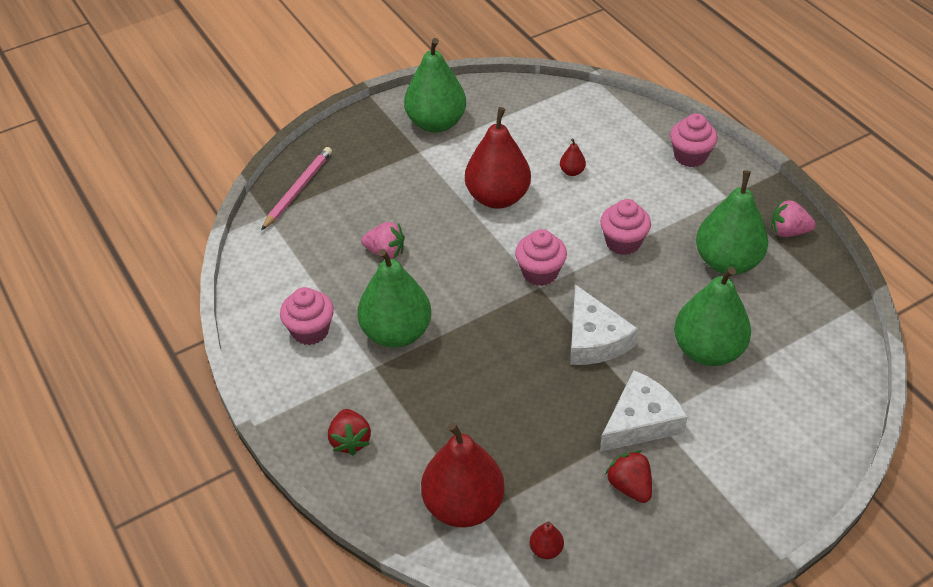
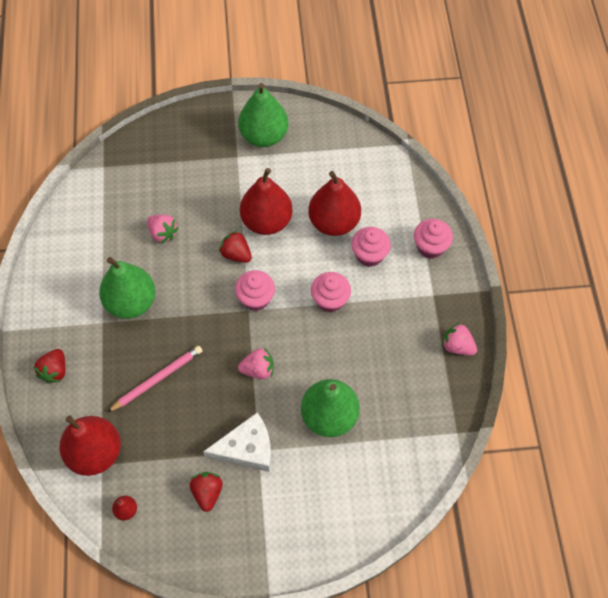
camera: 25 degrees right, 15 degrees up
pink pencil [261,147,332,230] -> pink pencil moved to [108,346,202,412]
pink cupcake [280,287,334,345] -> pink cupcake moved to [351,227,391,267]
red pear [560,139,586,176] -> red pear [308,171,361,236], size x2.48
white cheese [570,284,638,365] -> pink strawberry [238,348,274,379]
green pear [696,170,768,275] -> none
none -> red strawberry [219,231,252,263]

